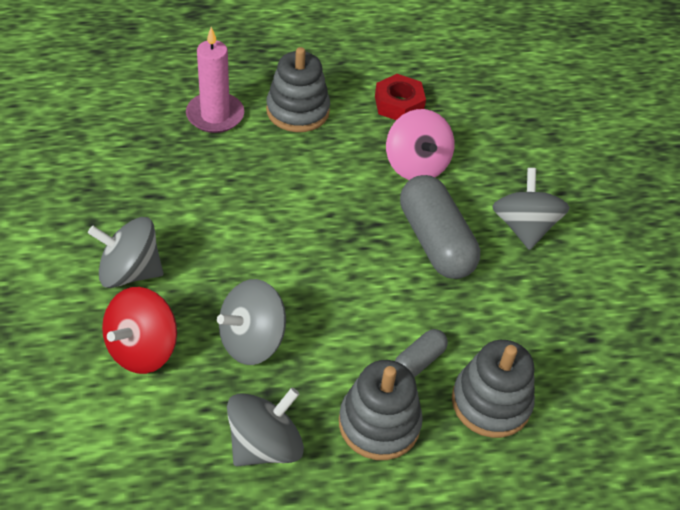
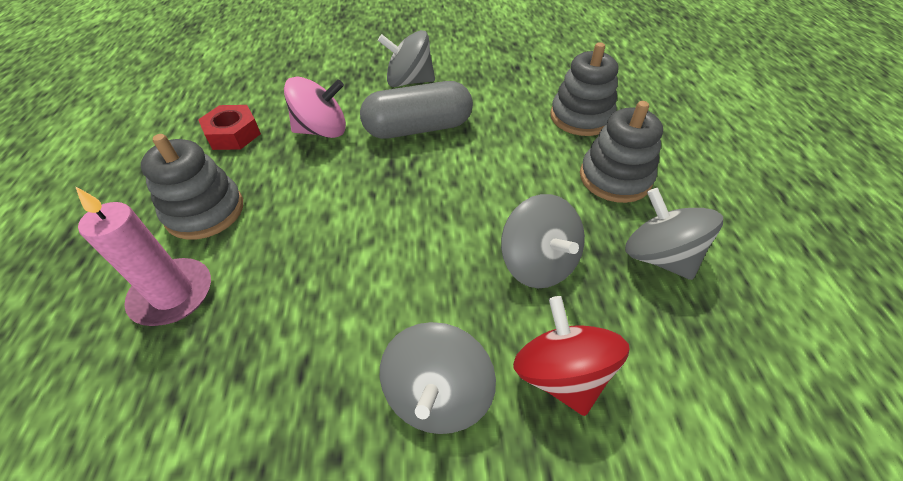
camera: 80 degrees left, 0 degrees up
red spinning top [102,287,177,374] -> red spinning top turned 150 degrees counterclockwise [513,296,630,416]
grey capsule [395,329,448,377] -> none

